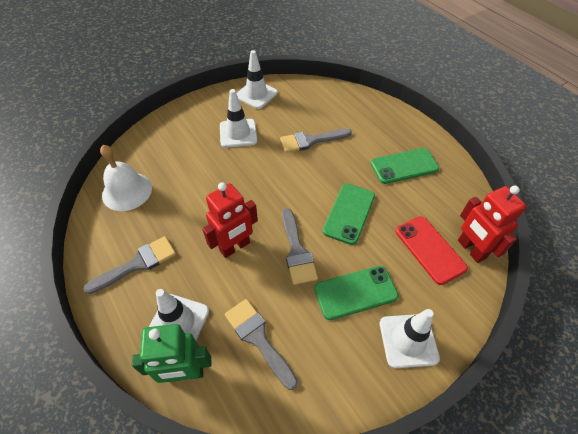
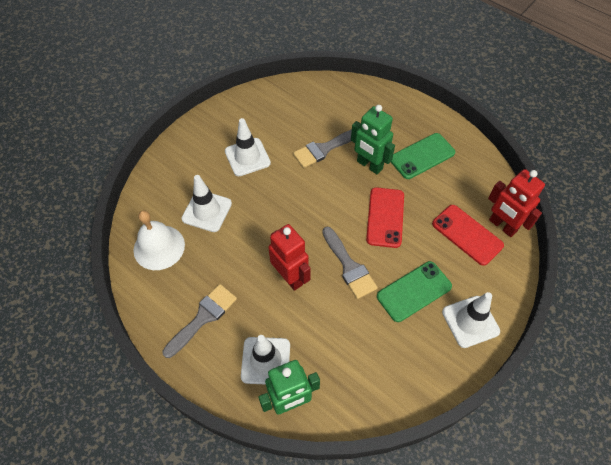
camera: 15 degrees left, 5 degrees up
red robot [202,182,258,258] -> red robot turned 75 degrees counterclockwise [268,224,311,291]
grey brush [225,299,298,390] -> none
white traffic cone [237,50,278,109] -> white traffic cone moved to [182,175,232,232]
green phone [323,184,375,245] -> red phone [366,187,404,248]
none -> green robot [351,105,395,174]

